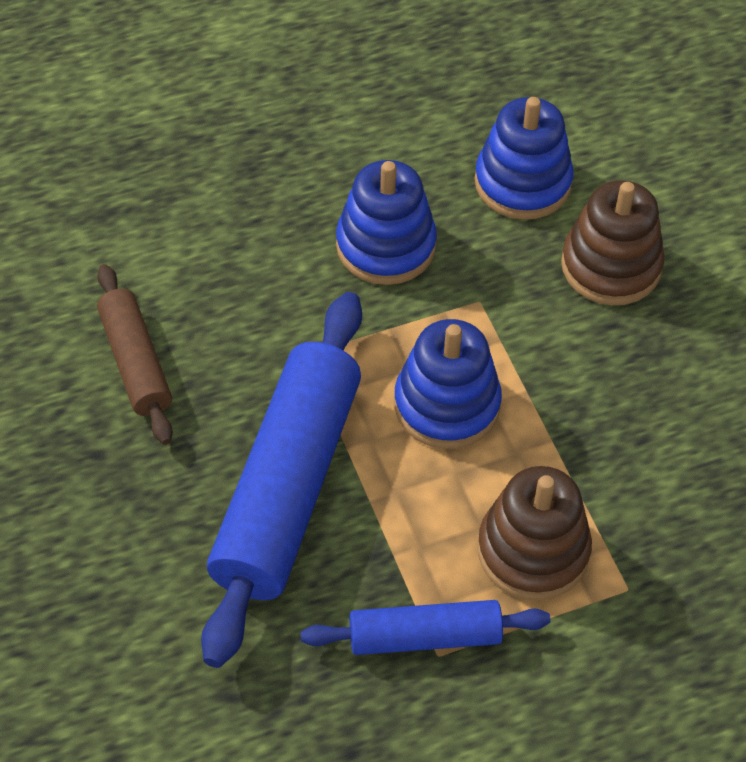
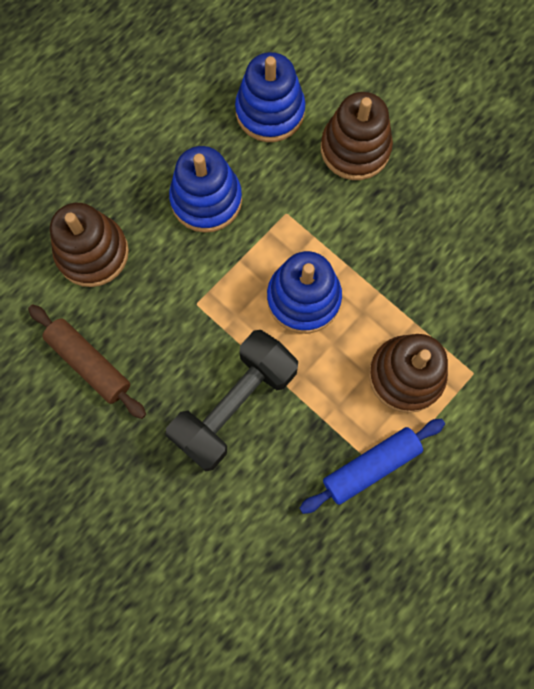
camera: 25 degrees left, 20 degrees up
blue rolling pin [201,292,362,668] -> black dumbbell [166,330,298,471]
none -> brown stacking toy [50,203,129,287]

